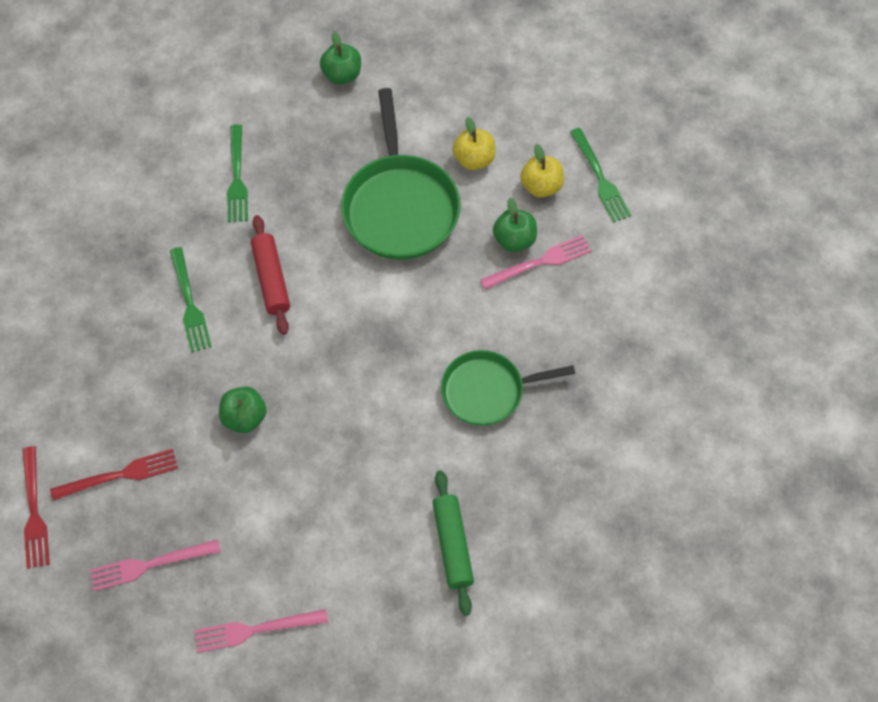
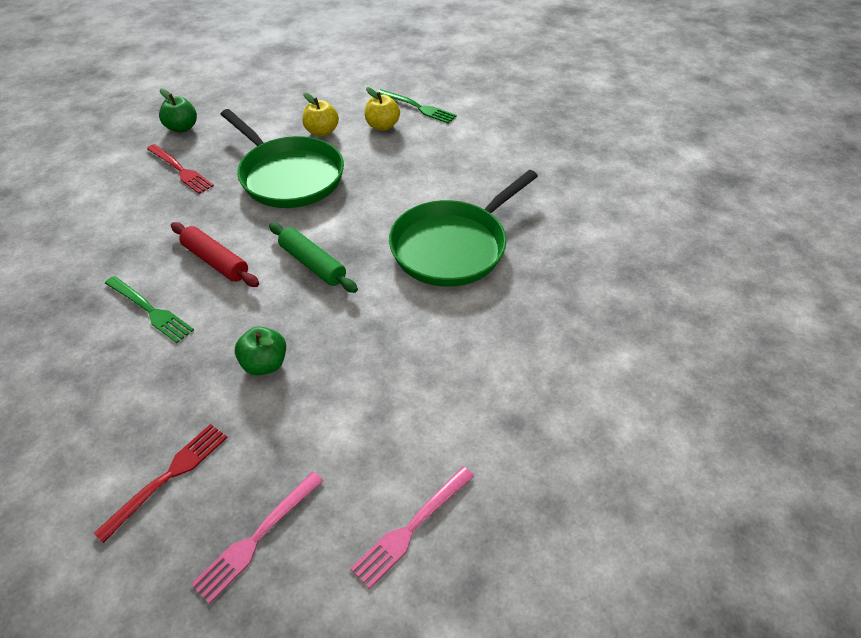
camera: 35 degrees left, 15 degrees down
red fork [22,446,50,569] -> red fork moved to [147,144,214,194]
green fork [227,124,248,222] -> none
green rolling pin [433,470,474,616] -> green rolling pin moved to [269,222,358,293]
green pan [441,350,575,426] -> green pan [389,170,538,287], size x1.54
pink fork [480,235,592,290] -> none
green apple [493,198,537,252] -> none

